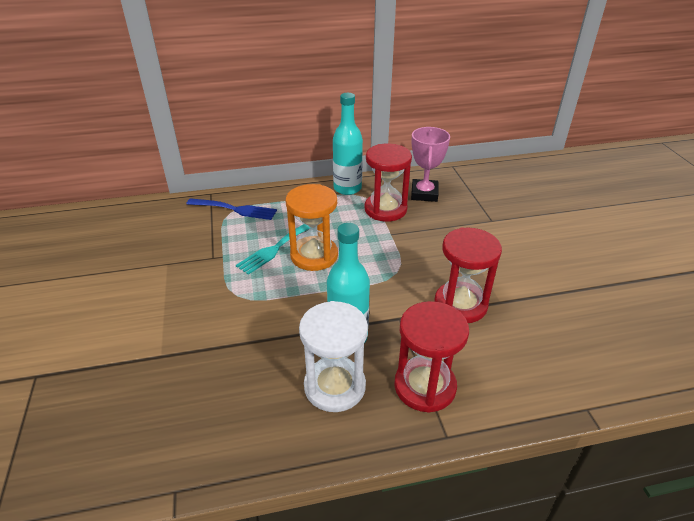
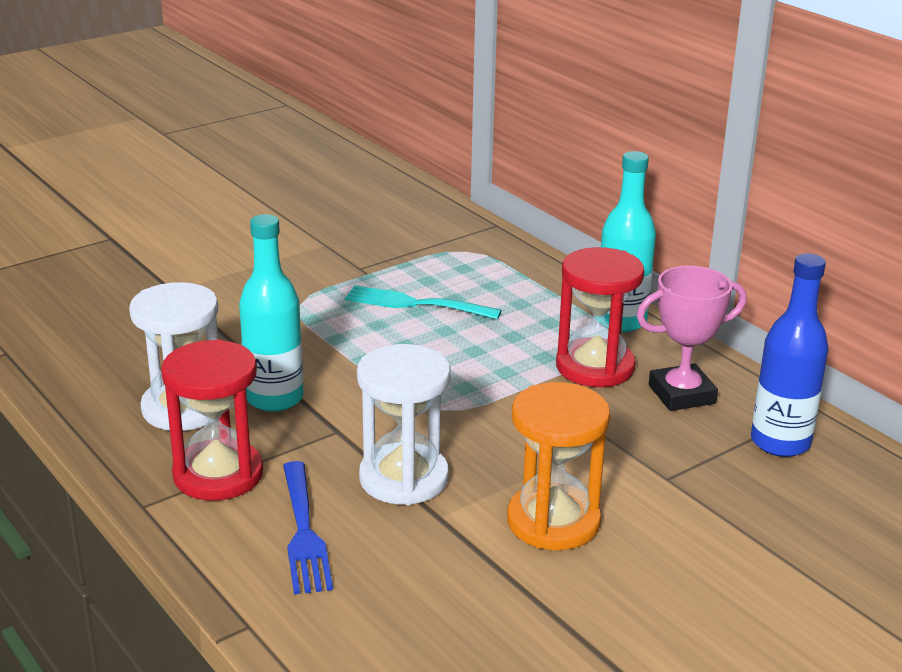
camera: 65 degrees right, 10 degrees down
blue fork [187,198,277,220] -> blue fork moved to [283,461,333,594]
orange hourglass [286,184,338,271] -> orange hourglass moved to [507,382,610,550]
red hourglass [434,228,502,323] -> white hourglass [357,344,451,505]
none -> blue bottle [751,253,829,457]

